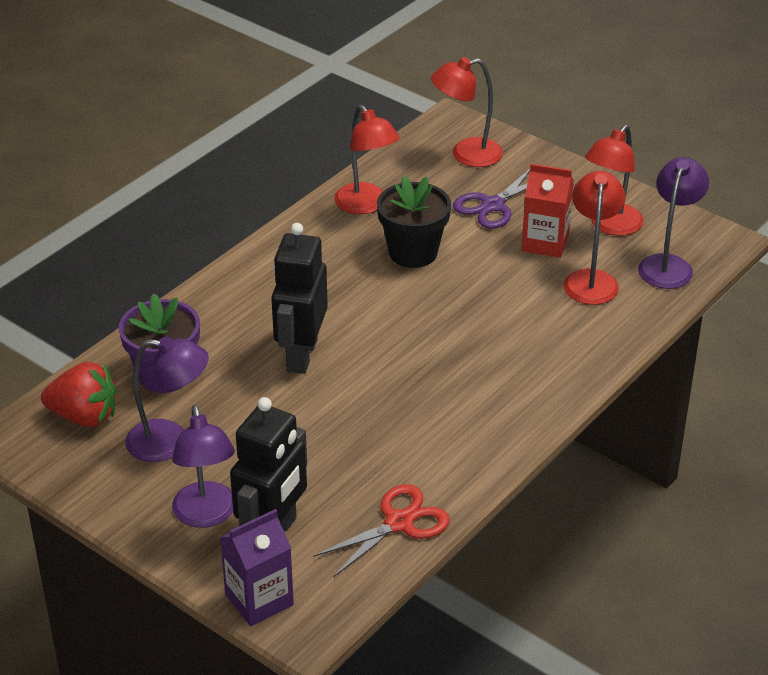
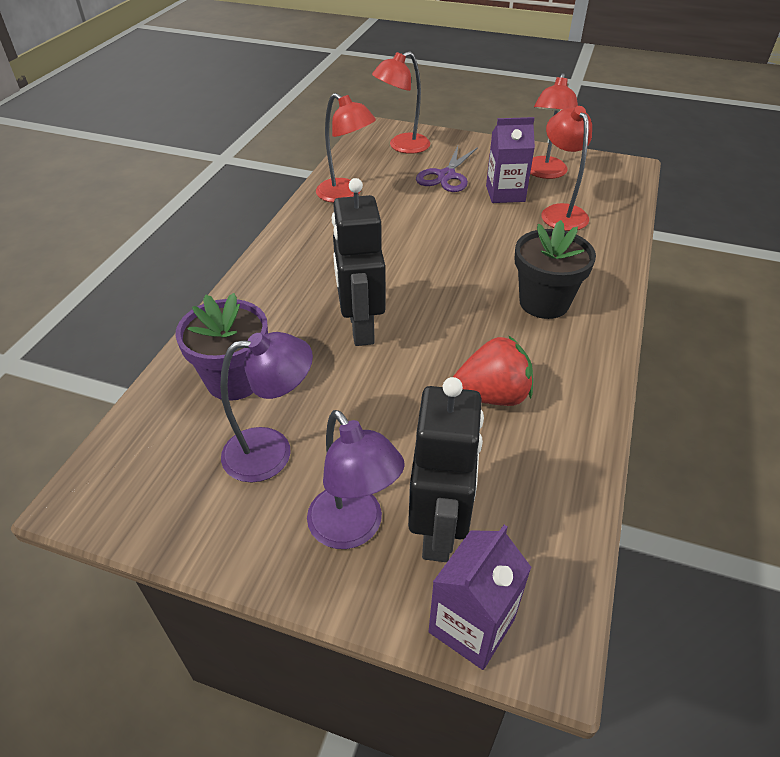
camera: 20 degrees left, 5 degrees up
red strawberry [41,362,116,427] -> red strawberry moved to [453,335,533,406]
red scissors [313,484,450,578] -> none
black flower pot [377,176,451,268] -> black flower pot moved to [515,220,596,319]
red carton [522,164,574,258] -> purple carton [486,117,535,203]
purple lamp [638,157,709,289] -> none

